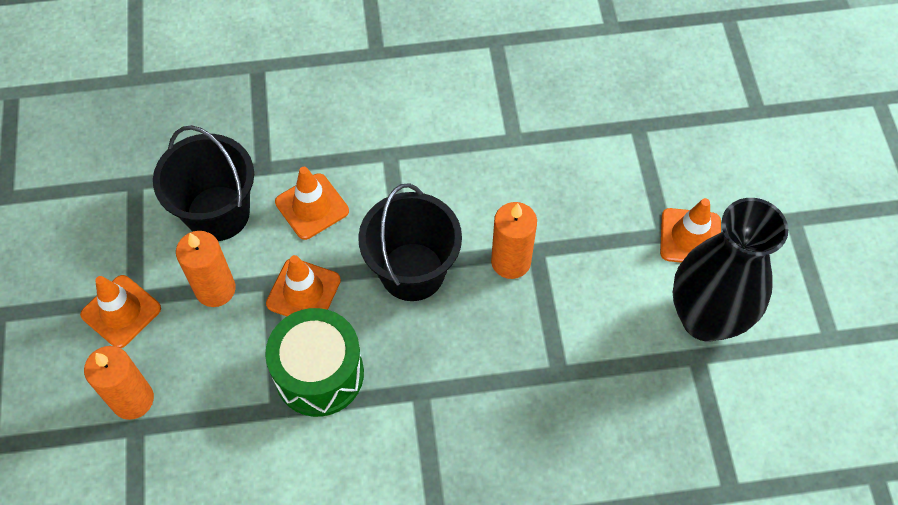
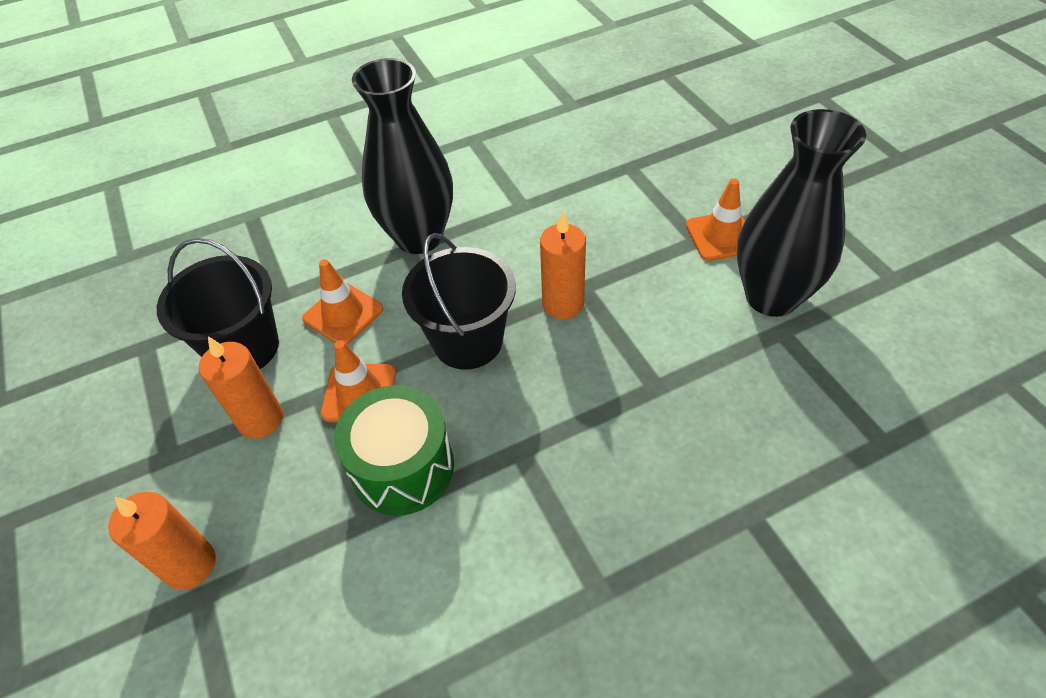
camera: 15 degrees left, 10 degrees down
orange traffic cone [80,275,161,348] -> none
none -> black vase [352,58,453,254]

